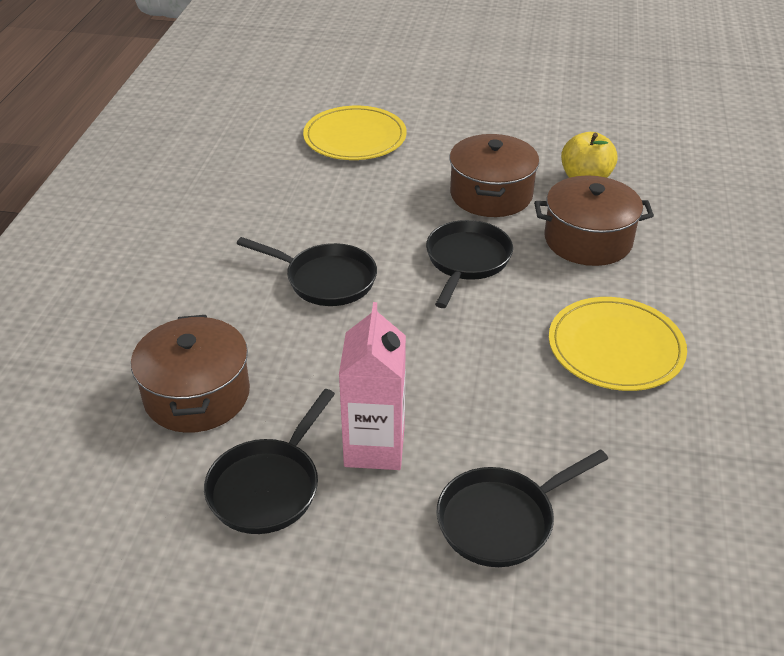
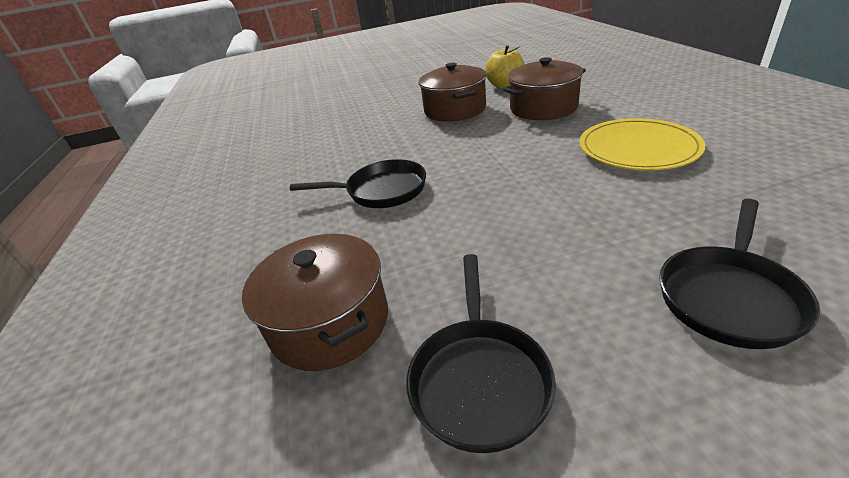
camera: 20 degrees left, 5 degrees down
yellow plate [303,106,407,160] -> none
pink carton [339,302,406,470] -> none
black pan [426,220,513,308] -> none

